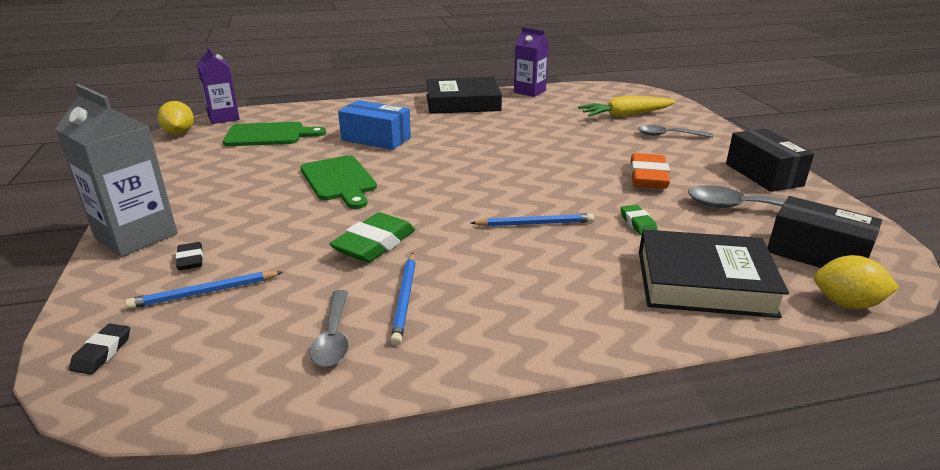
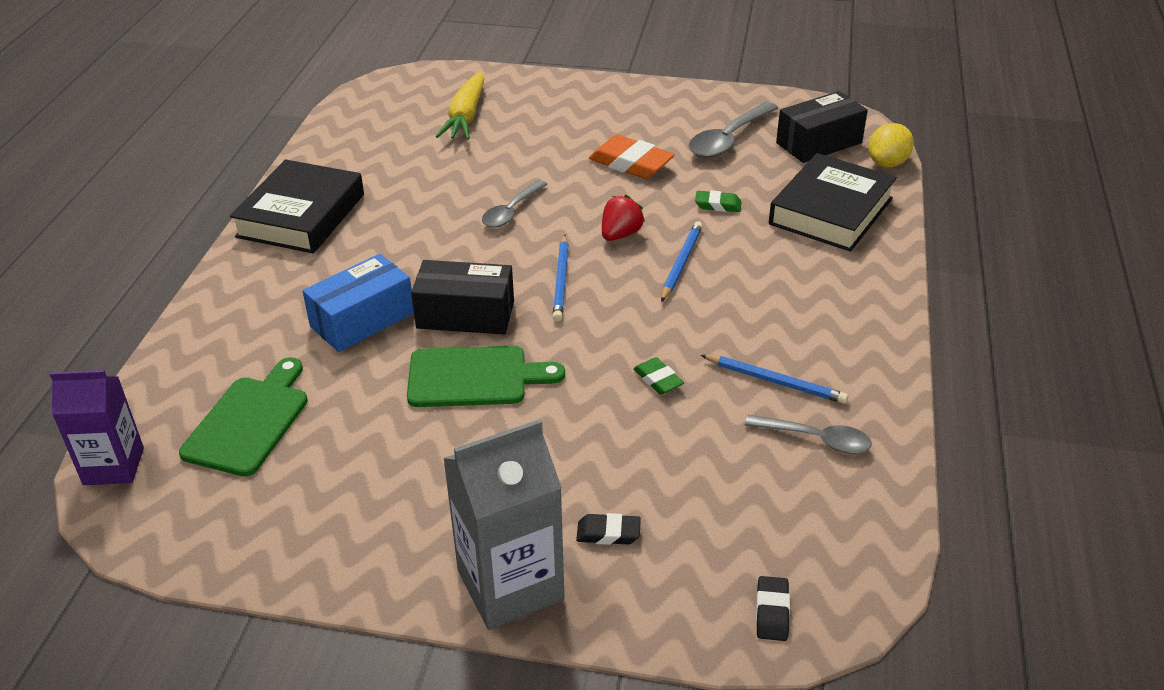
camera: 65 degrees left, 10 degrees up
black eraser [69,323,130,375] -> black eraser turned 60 degrees clockwise [756,576,790,641]
blue pencil [125,271,283,309] -> blue pencil moved to [553,235,569,322]
yellow lemon [158,101,194,135] -> none
green eraser [329,212,415,263] -> green eraser [633,357,684,395], size x0.53
purple carton [514,27,549,97] -> none
grey spoon [638,125,713,138] -> grey spoon moved to [482,180,547,228]
black box [726,128,814,192] -> black box moved to [411,260,514,334]
none -> red strawberry [602,195,645,241]

